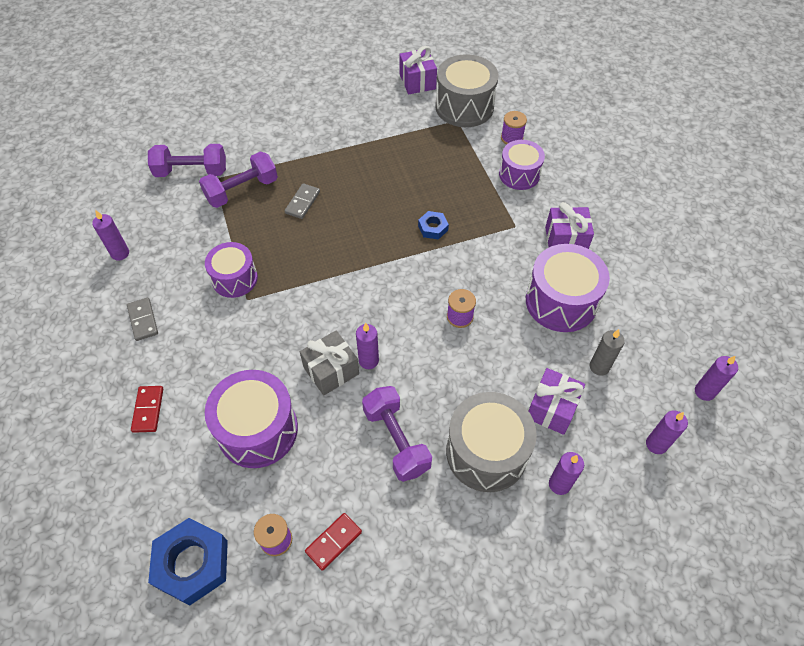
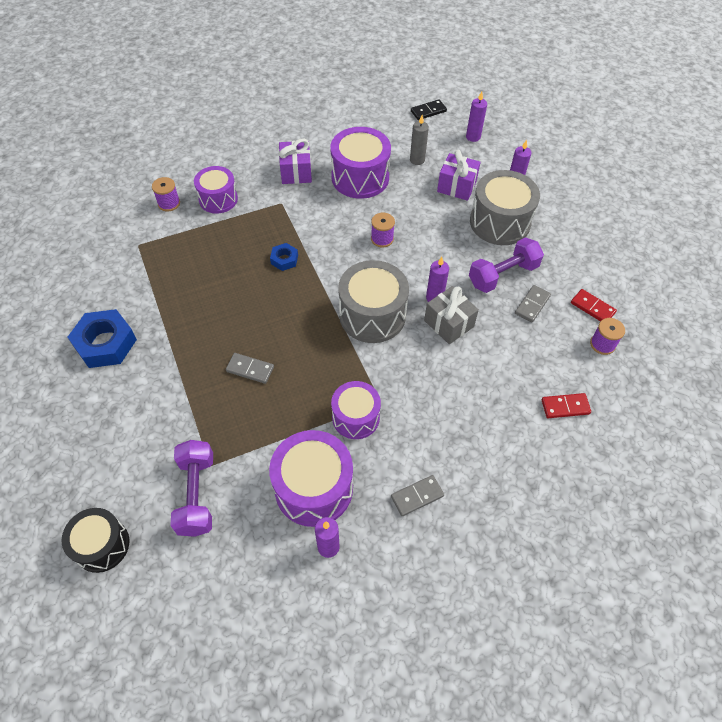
camera: 95 degrees left, 0 degrees up
red domino [131,386,163,433] -> red domino moved to [541,393,591,418]
blue nut [148,518,228,606] -> blue nut moved to [68,309,137,368]
purple dumbbell [199,152,278,208] -> none
purple drum [205,370,298,468] -> purple drum moved to [269,430,353,527]
purple gift [400,46,437,95] -> none
grey drum [435,54,499,127] -> grey drum moved to [338,260,409,343]
purple candle [695,356,738,401] -> black domino [411,99,447,120]
none -> black drum [62,508,129,573]
none -> grey domino [515,285,551,323]

